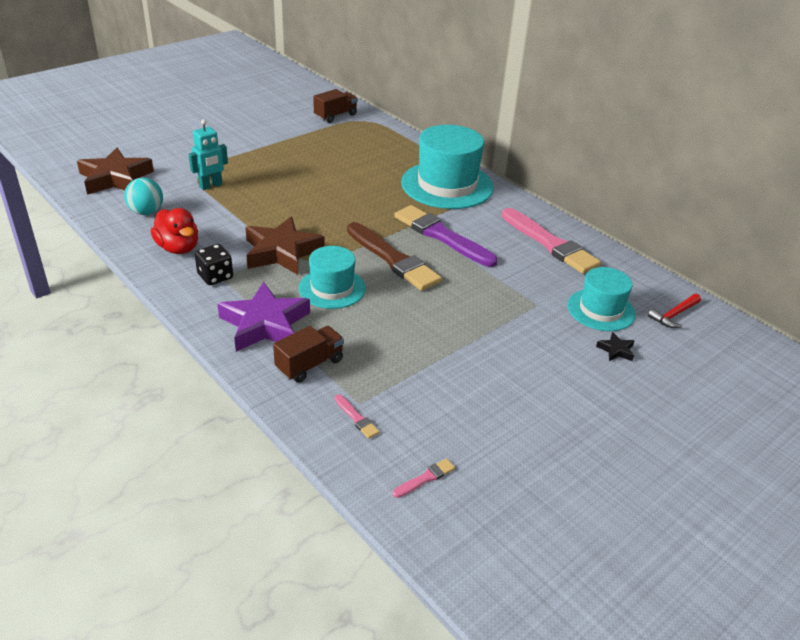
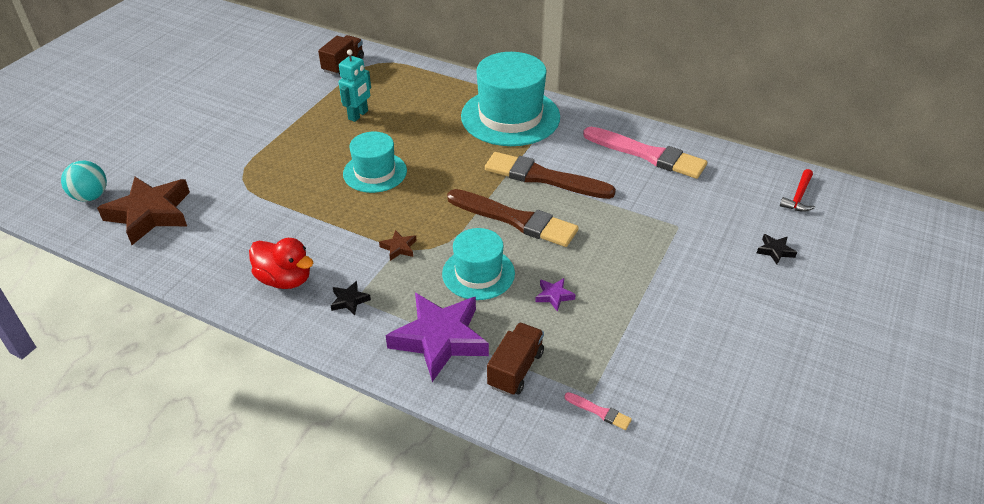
camera: 20 degrees left, 5 degrees up
turquoise ball [124,178,163,215] -> turquoise ball moved to [61,161,107,202]
turquoise robot [188,119,228,190] -> turquoise robot moved to [339,49,371,122]
black dice [195,244,233,285] -> black star [331,281,371,315]
brown star [245,216,325,275] -> brown star [379,230,417,261], size x0.41
pink brush [393,458,455,498] -> none
purple brush [394,205,498,267] -> brown brush [485,152,616,199]
turquoise hat [568,267,635,331] -> turquoise hat moved to [343,132,407,193]
none -> purple star [535,278,576,311]

